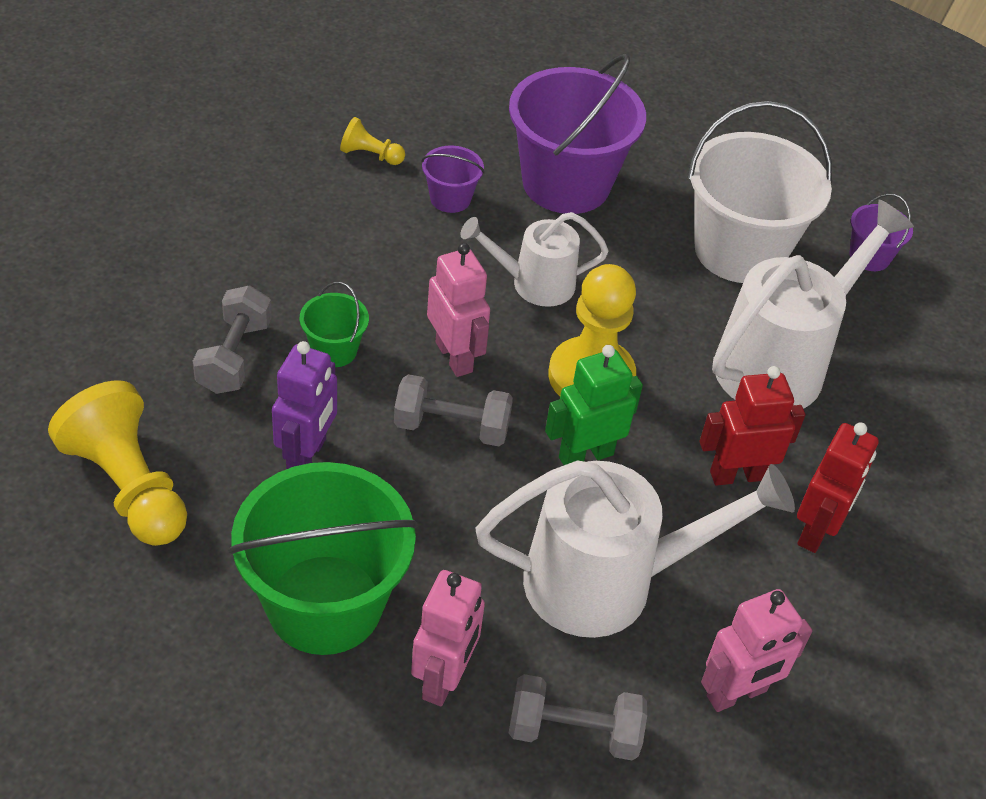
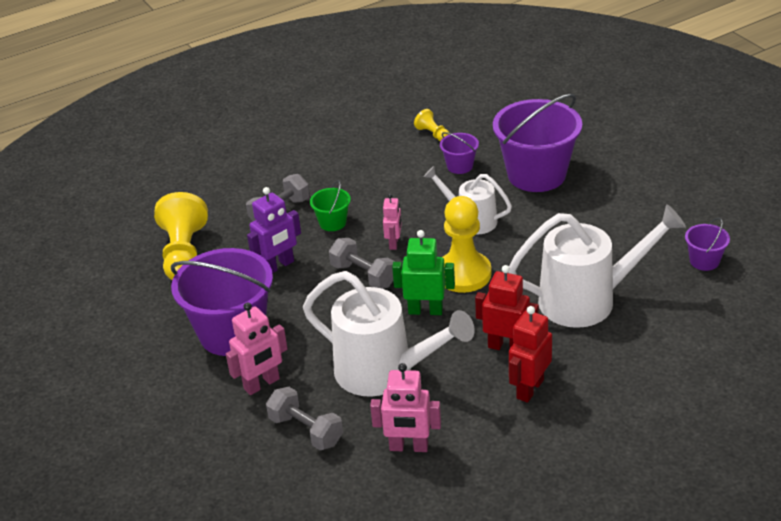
camera: 40 degrees right, 10 degrees down
green bucket [228,462,418,655] -> purple bucket [171,248,273,356]
pink robot [427,243,490,377] -> pink robot [383,194,402,250], size x0.64
white bucket [687,101,832,283] -> none
red robot [797,422,879,553] -> red robot turned 150 degrees clockwise [509,306,552,403]

